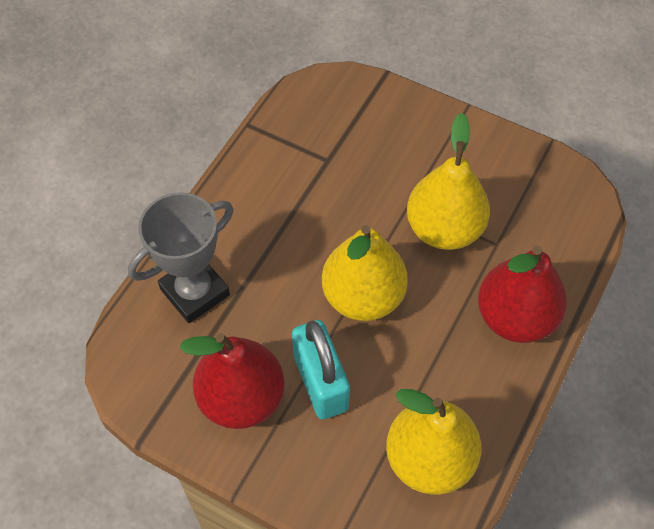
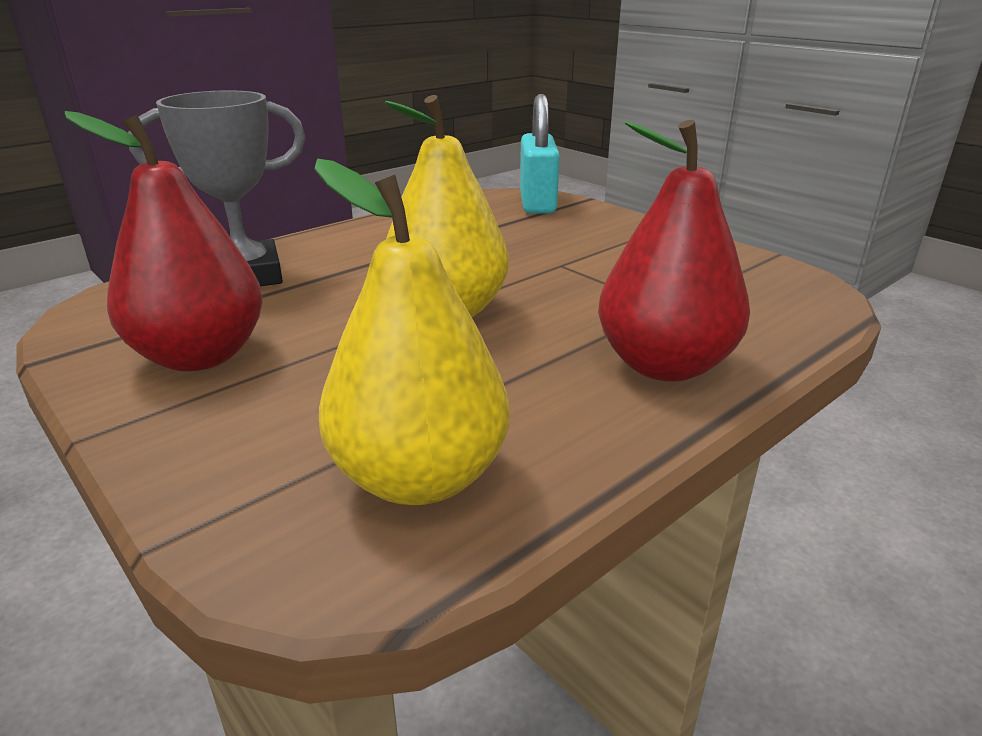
camera: 20 degrees right, 30 degrees down
turquoise padlock [292,320,350,419] -> turquoise padlock moved to [520,94,560,214]
yellow pear [407,113,490,250] -> none

